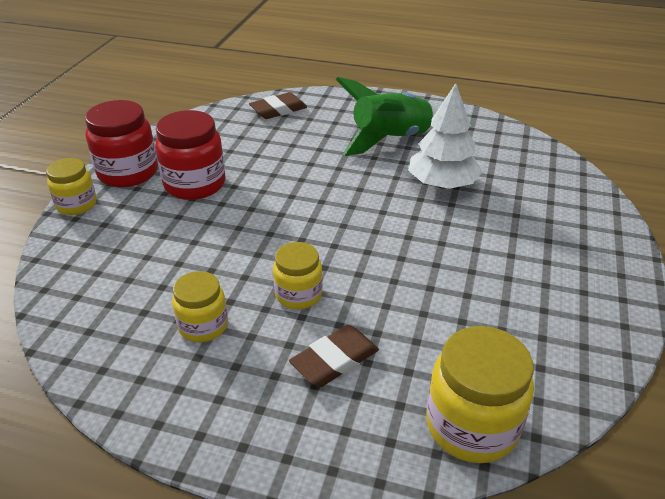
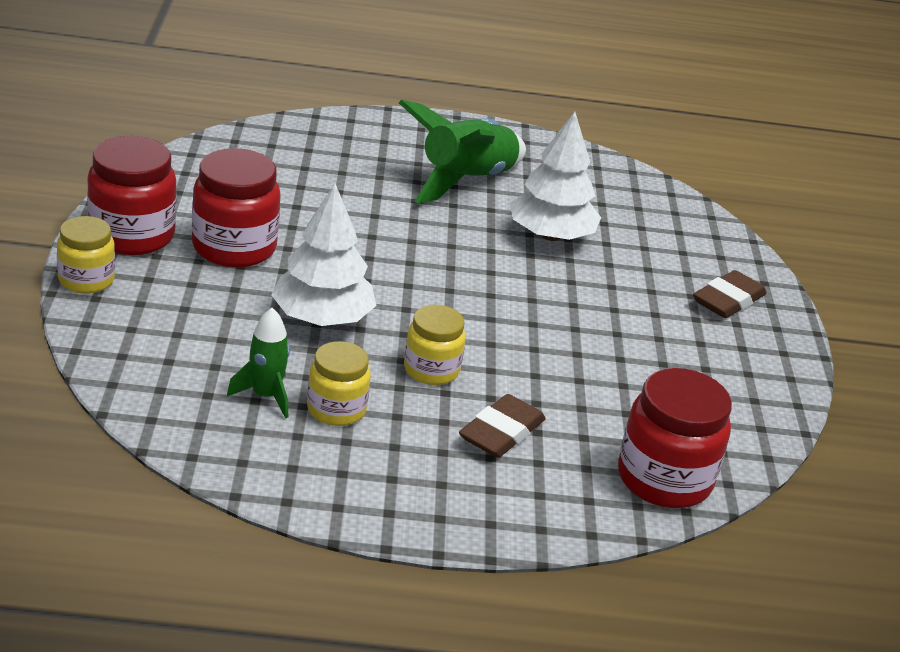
camera: 20 degrees left, 5 degrees down
brown eraser [249,92,307,119] -> brown eraser moved to [693,270,767,318]
yellow jar [426,326,534,463] -> red jar [618,368,732,508]
none -> green rocket [227,308,290,418]
none -> white tree [271,183,377,326]

